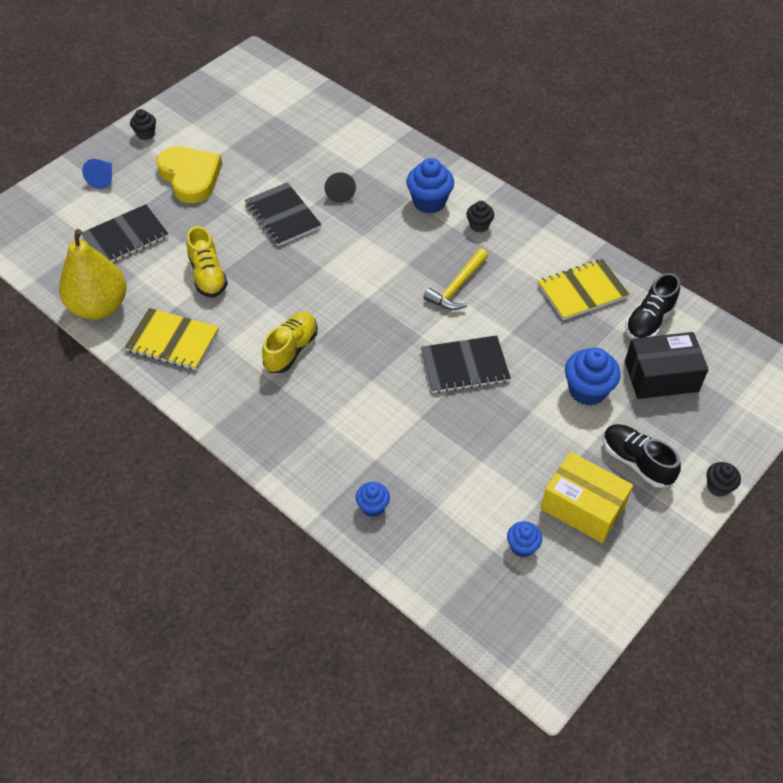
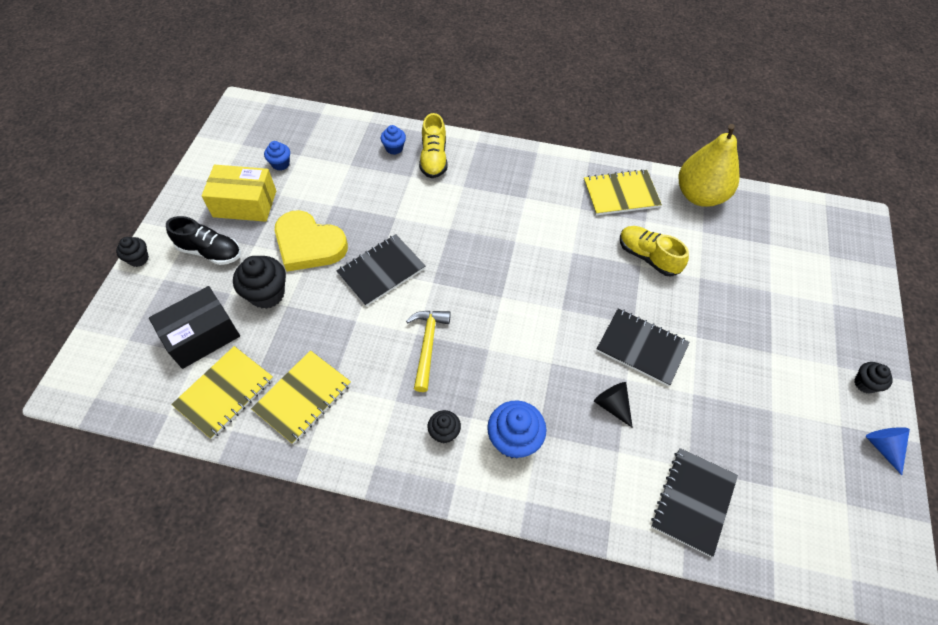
camera: 150 degrees right, 5 degrees up
black notebook [81,204,169,262] -> black notebook moved to [651,448,738,557]
blue cone [82,159,112,189] -> blue cone moved to [866,427,910,475]
yellow heart [156,146,222,203] -> yellow heart moved to [275,210,348,272]
yellow shoe [262,312,317,373] -> yellow shoe moved to [419,113,448,178]
blue cupcake [565,347,621,406] -> black cupcake [233,256,286,309]
black shoe [625,273,680,339] -> yellow notebook [171,346,273,439]

